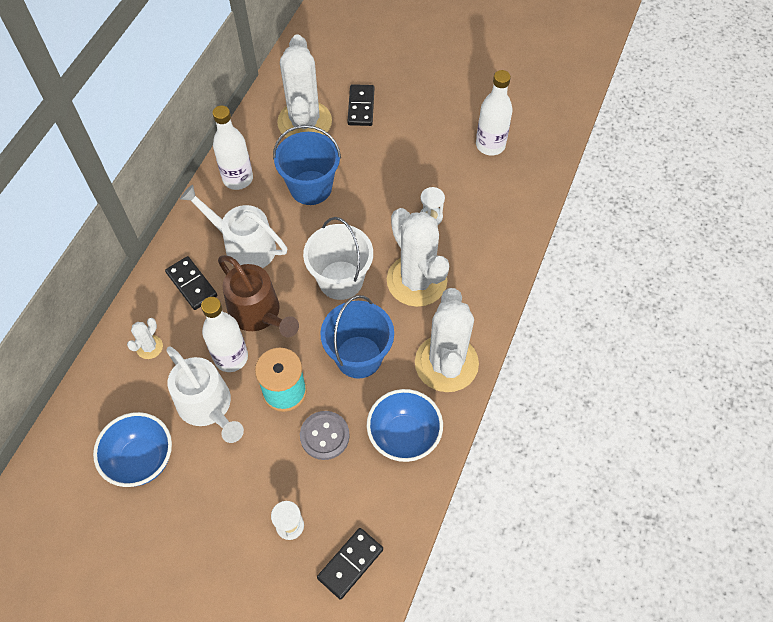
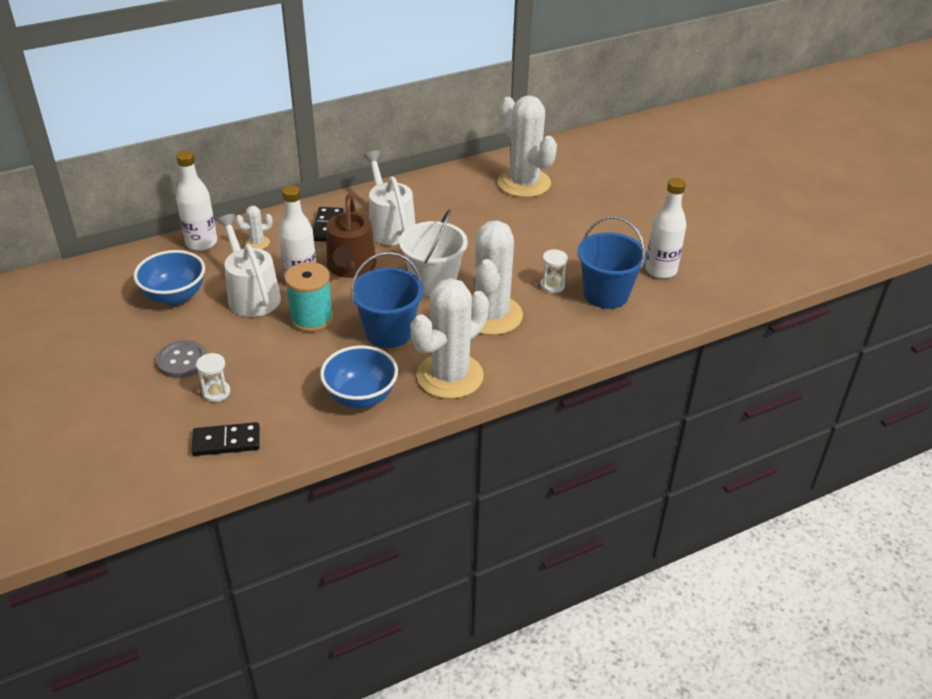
camera: 40 degrees right, 20 degrees down
white watering can [167,347,244,443] -> white watering can turned 150 degrees clockwise [216,214,281,317]
white bottle [212,106,253,190] -> white bottle moved to [176,151,217,251]
blue bucket [273,125,341,205] -> blue bucket moved to [577,216,647,309]
white cactus [277,34,332,138] -> white cactus turned 75 degrees counterclockwise [498,96,557,198]
grey button [300,411,350,460] -> grey button moved to [156,340,207,378]
black domino [347,84,374,126] -> none

